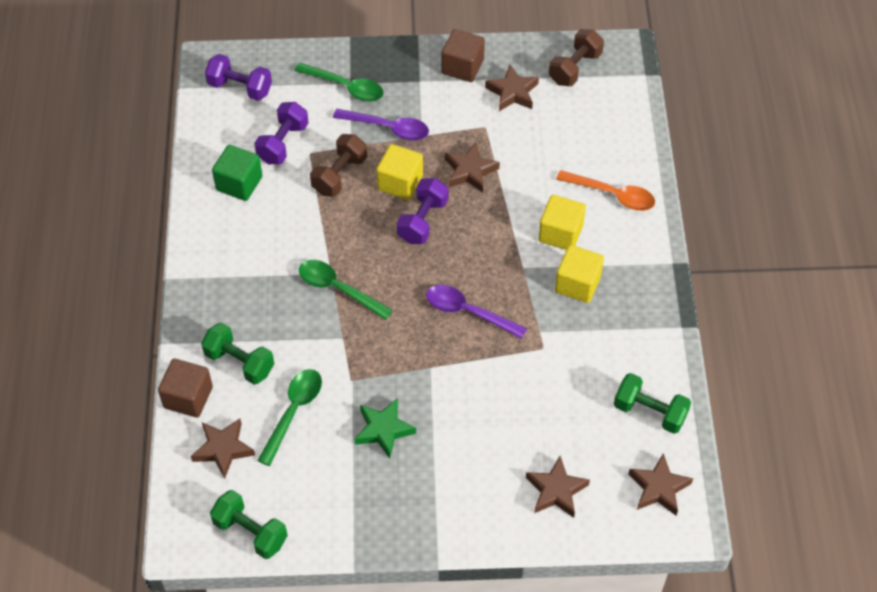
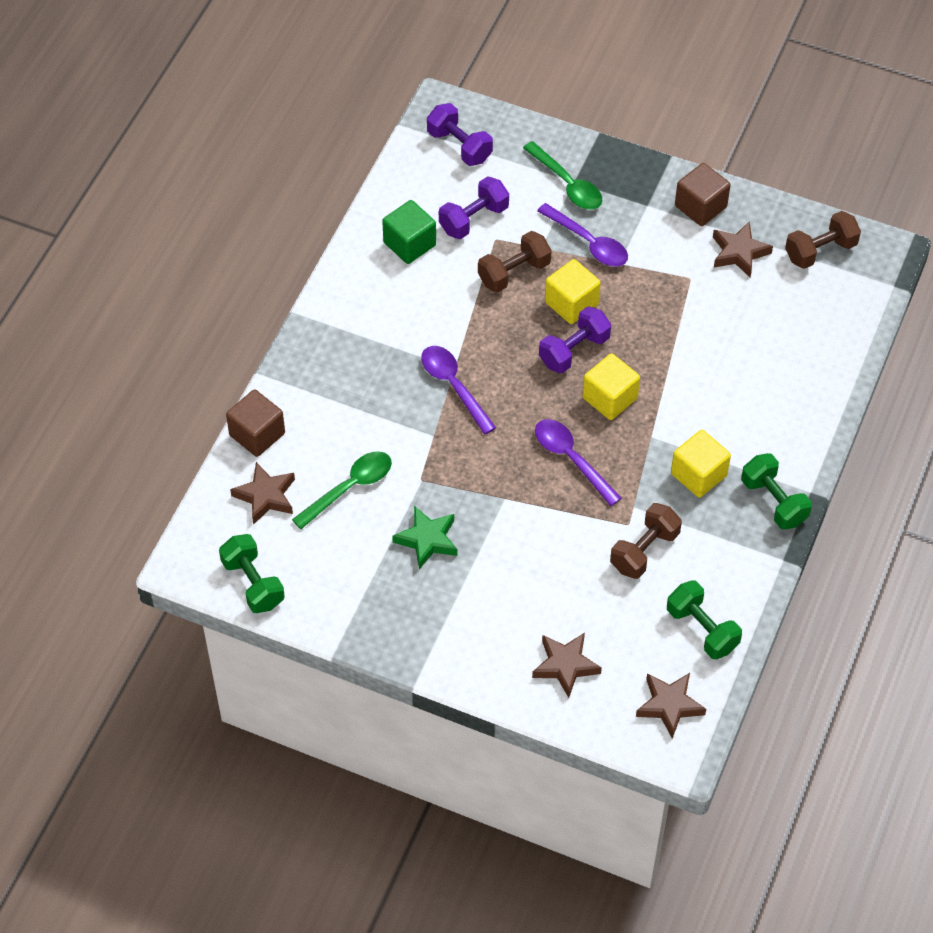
camera: 25 degrees right, 0 degrees up
green dumbbell [201,323,274,385] -> green dumbbell moved to [741,453,812,530]
green spoon [299,260,393,320] -> purple spoon [421,346,496,434]
brown star [445,143,500,193] -> none
yellow cube [539,195,586,250] -> yellow cube moved to [583,353,640,420]
orange spoon [556,170,655,211] -> none
none -> brown dumbbell [610,503,682,579]

